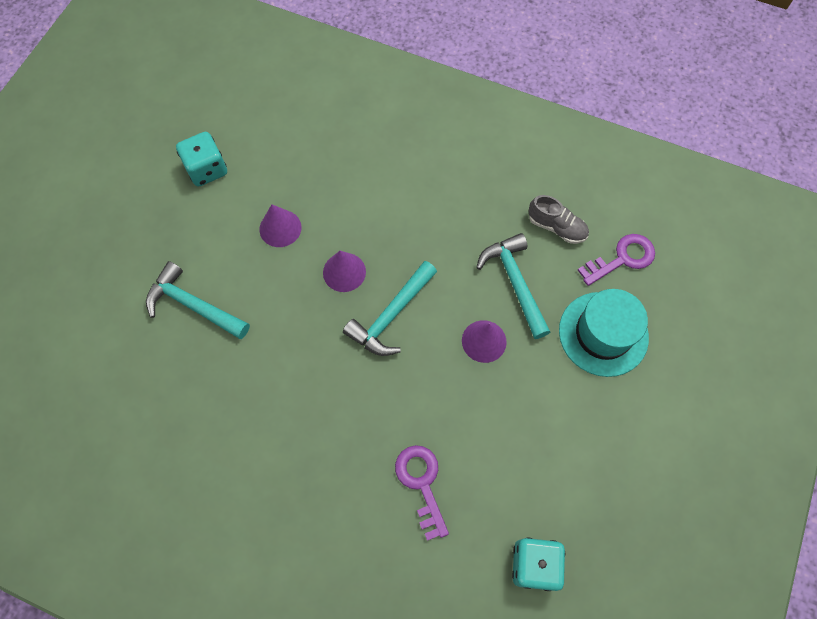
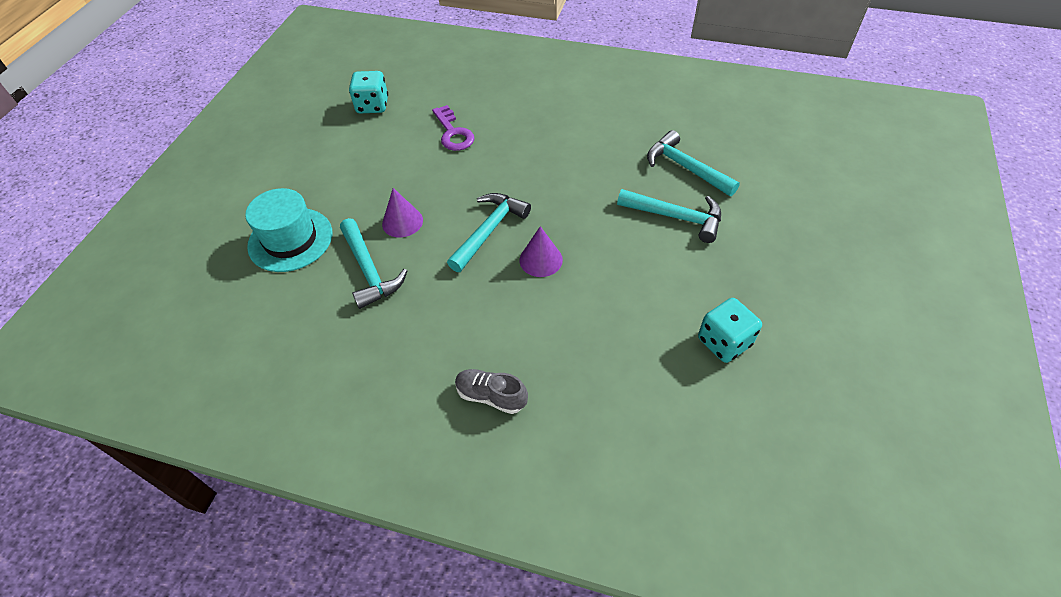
camera: 175 degrees right, 15 degrees down
purple cone [259,204,301,247] -> none
grey shoe [528,195,589,244] -> grey shoe moved to [455,369,528,414]
purple key [578,234,655,286] -> none
none -> turquoise hammer [647,130,740,196]

